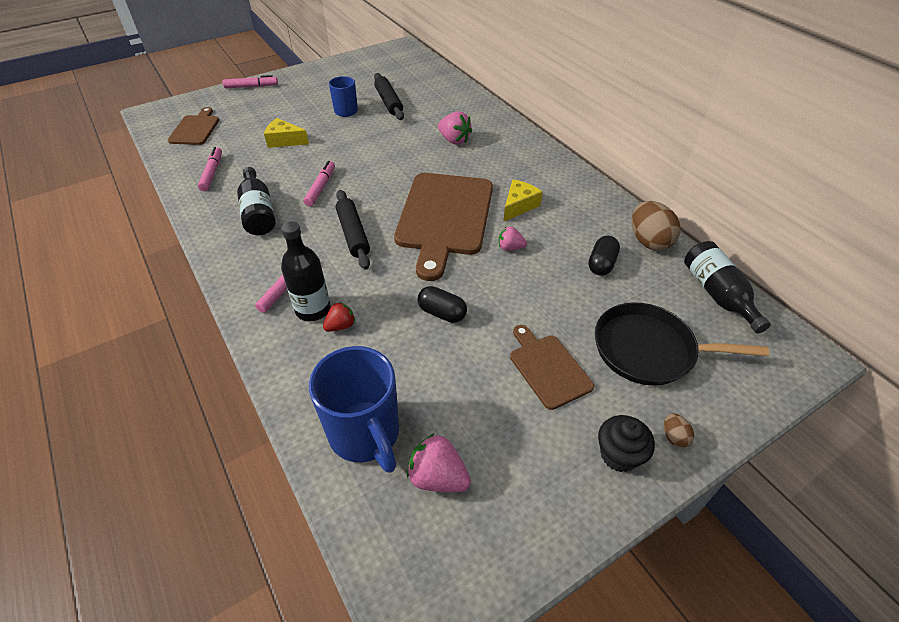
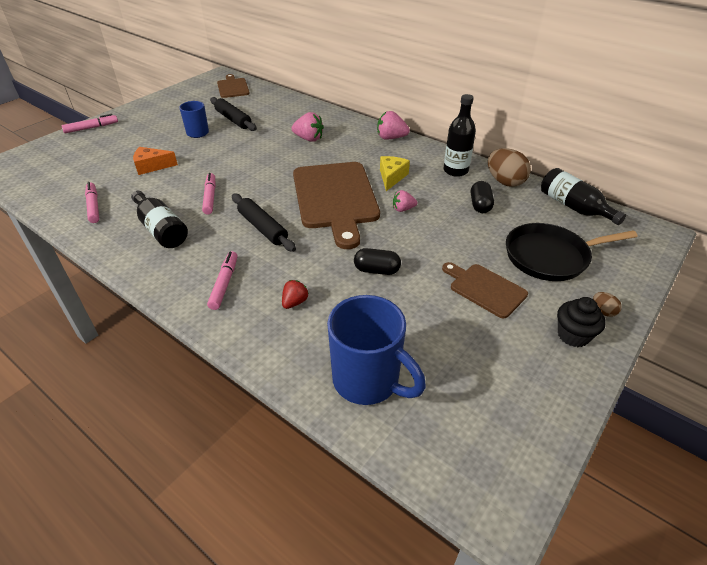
camera: 20 degrees left, 5 degrees down
brown cutting board [168,107,219,145] -> brown cutting board moved to [217,74,250,98]
yellow cheese [264,118,309,148] -> orange cheese [133,147,178,175]
black bottle [281,221,331,321] -> black bottle moved to [443,94,476,177]
pink strawberry [407,433,471,492] -> pink strawberry moved to [377,111,410,140]

